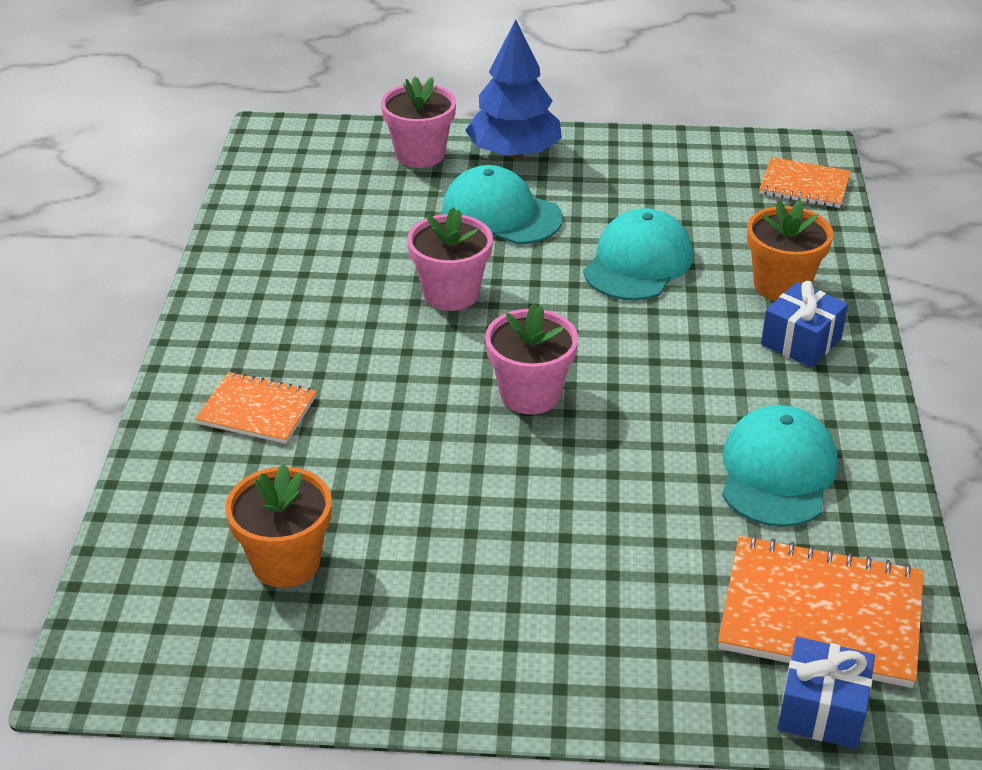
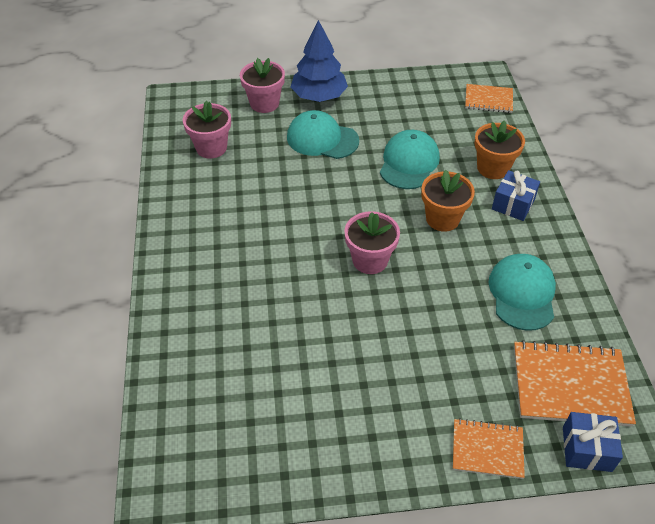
camera: 10 degrees left, 10 degrees up
orange notebook [195,372,317,444] -> orange notebook moved to [453,418,525,479]
orange flower pot [225,463,332,588] -> orange flower pot moved to [421,170,475,232]
pink flower pot [407,207,493,311] -> pink flower pot moved to [183,101,231,158]

